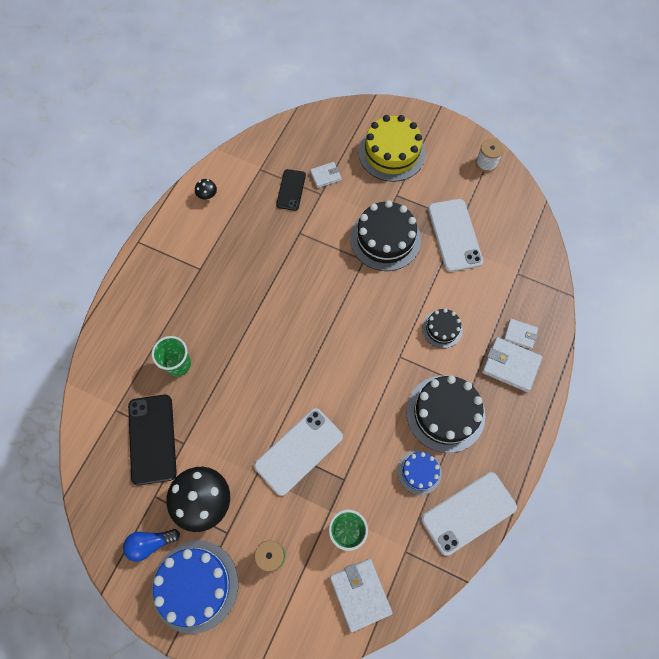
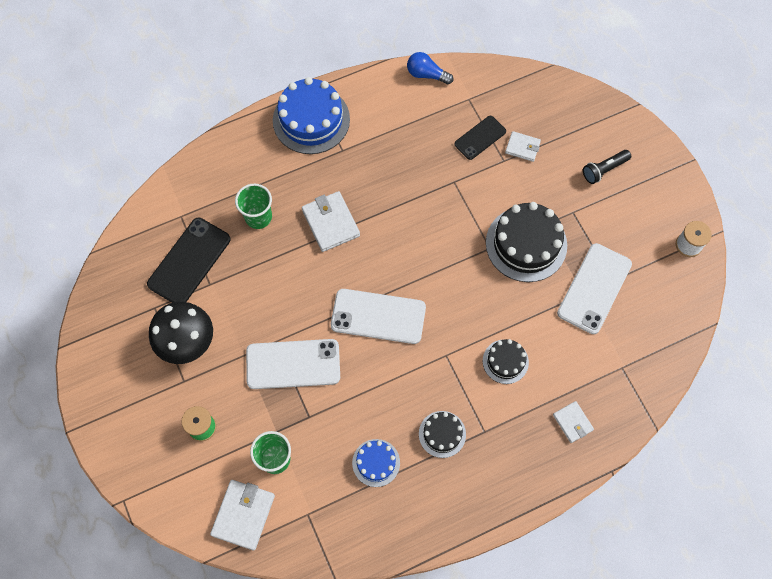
camera: 40 degrees right, 0 degrees up
blue light bulb [123,529,180,562] -> blue light bulb moved to [407,52,453,84]
blue cake [152,541,239,634] -> blue cake moved to [273,77,350,154]
black mushroom [195,179,217,200] -> none
yellow cake [358,115,426,182] -> black flashlight [583,150,631,184]
black cake [406,375,485,453] -> black cake [419,411,466,458], size x0.54
white phone [422,472,517,556] -> white phone moved to [331,289,426,344]
white wallet [482,337,542,392] -> white wallet moved to [302,191,360,252]

